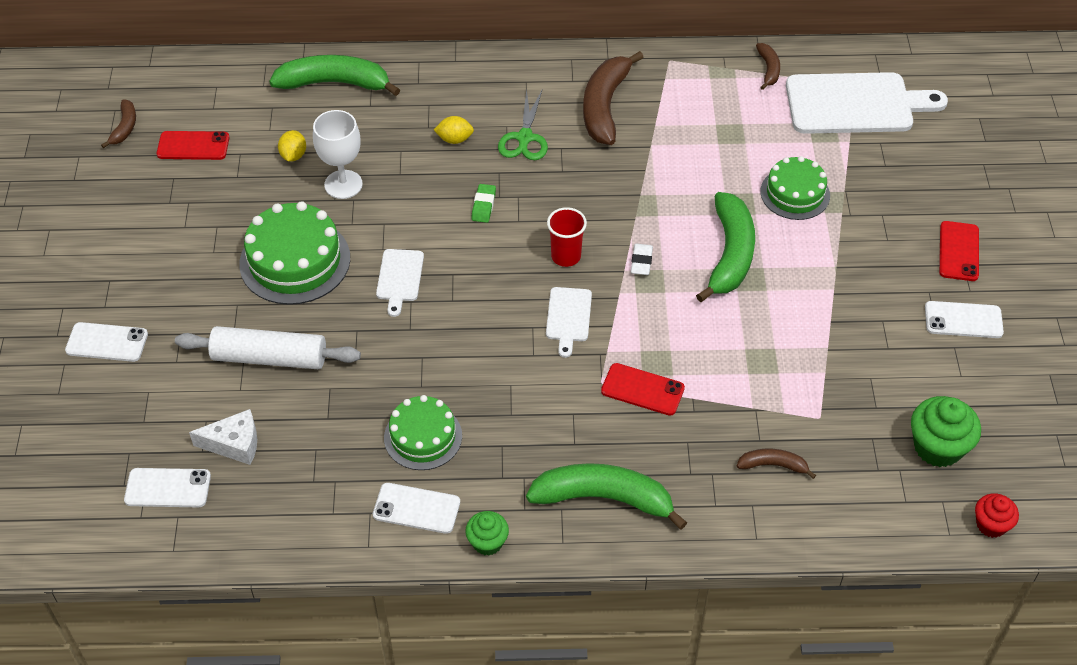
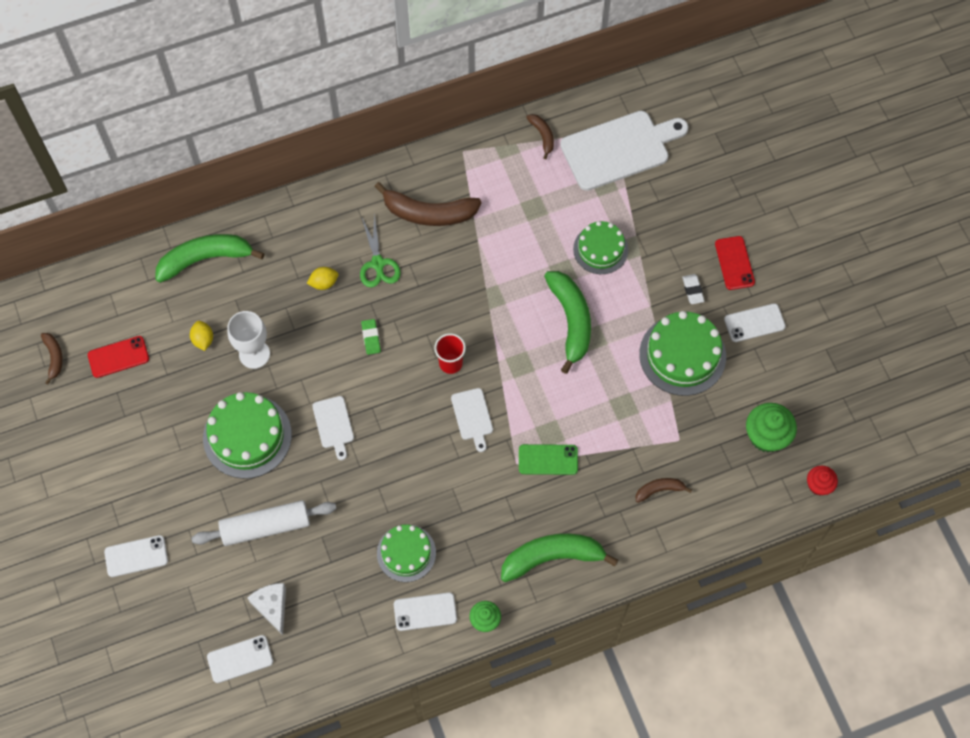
camera: 20 degrees left, 15 degrees up
white cheese [189,409,257,465] -> white cheese turned 90 degrees counterclockwise [247,583,286,635]
brown banana [583,51,644,145] -> brown banana turned 75 degrees counterclockwise [375,182,482,226]
red phone [601,363,685,416] -> green phone [519,444,578,475]
white eraser [631,244,653,275] -> white eraser moved to [682,274,704,304]
none -> green cake [639,311,726,396]

